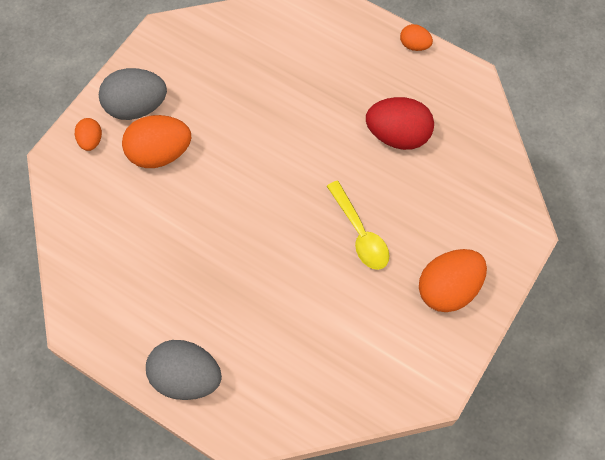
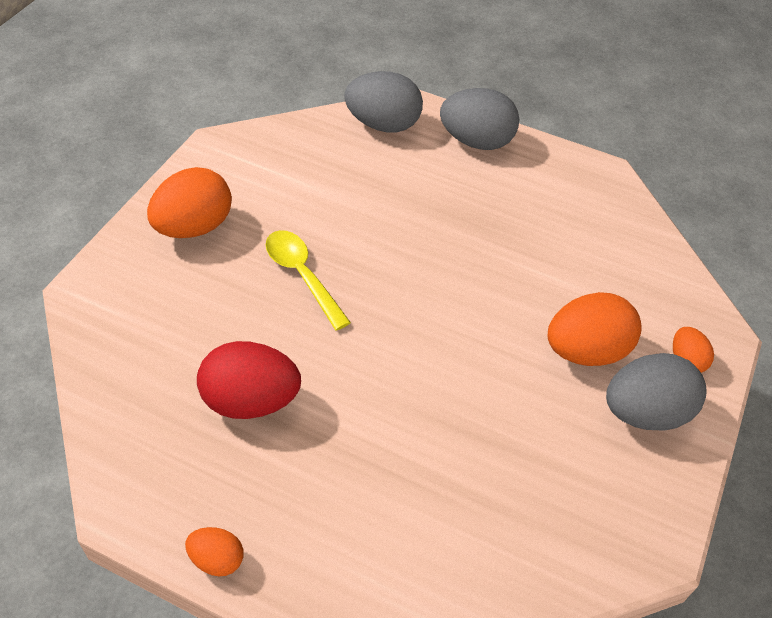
camera: 170 degrees right, 15 degrees down
none -> grey egg [345,71,423,133]

